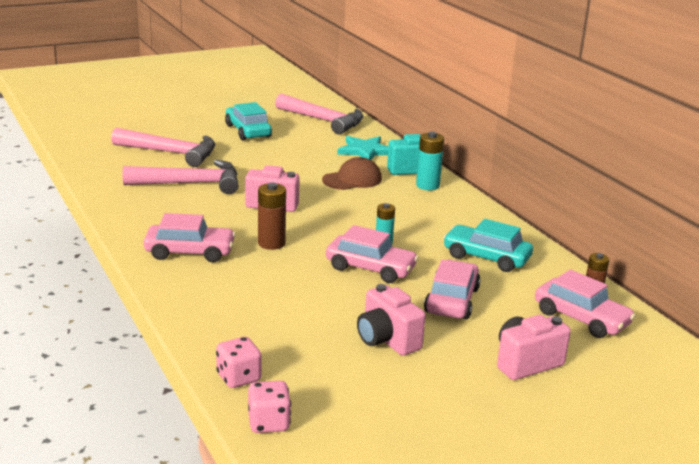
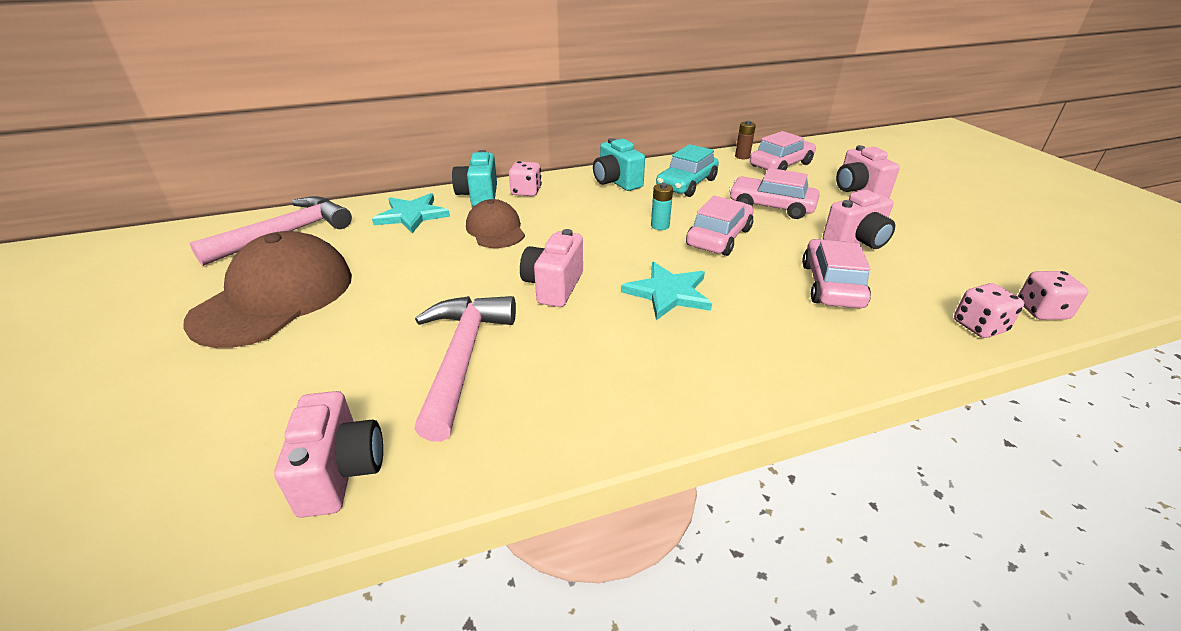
camera: 80 degrees left, 10 degrees up
pink hammer [111,128,215,167] -> none
pink car [144,213,236,263] -> pink car moved to [802,239,871,308]
turquoise car [225,102,272,140] -> brown cap [183,231,352,348]
brown battery [258,183,286,250] -> turquoise star [621,262,712,320]
turquoise battery [416,132,444,190] -> pink dice [509,161,542,196]
none -> pink camera [274,391,383,518]
none -> turquoise camera [593,138,645,191]

